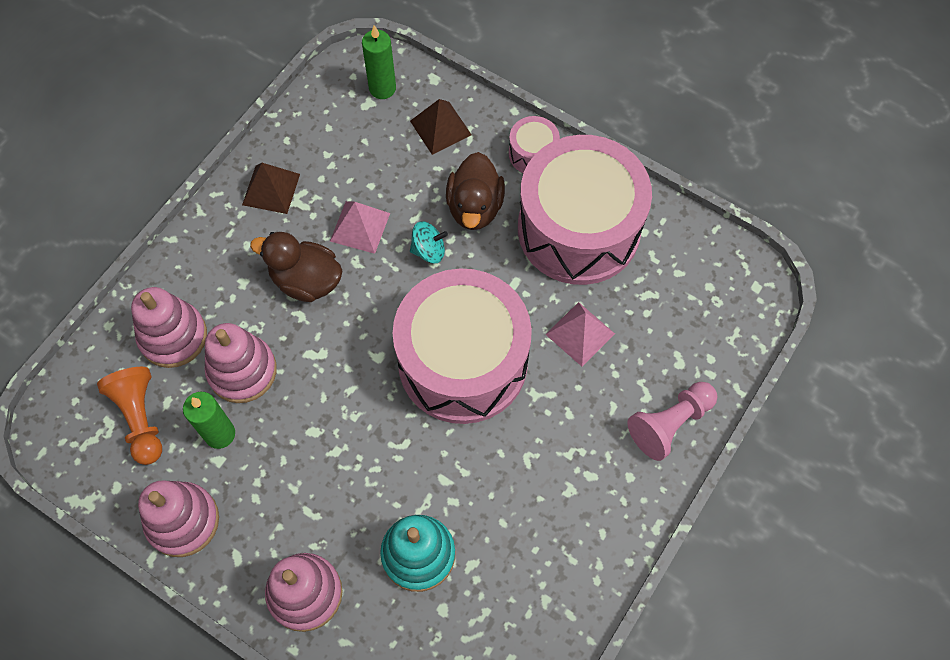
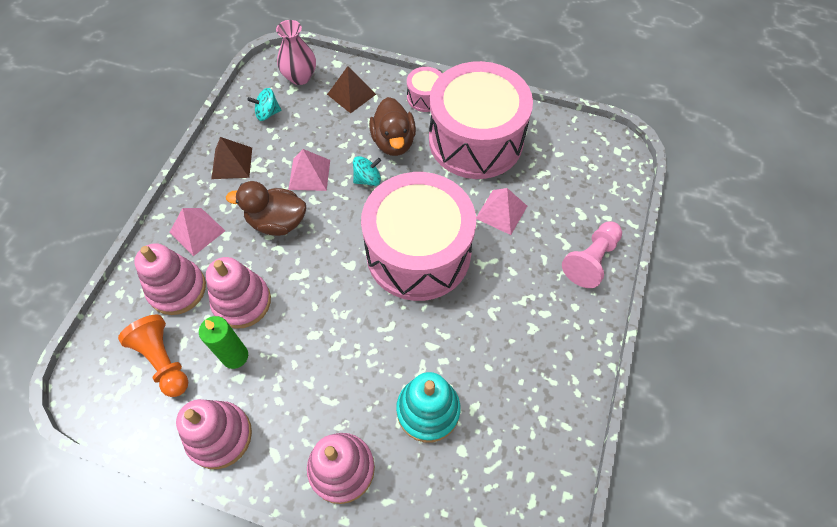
camera: 15 degrees left, 5 degrees down
green candle [362,25,396,99] -> pink vase [276,20,316,85]
none -> pink pyramid [169,208,225,256]
none -> turquoise spinning top [247,88,281,121]

